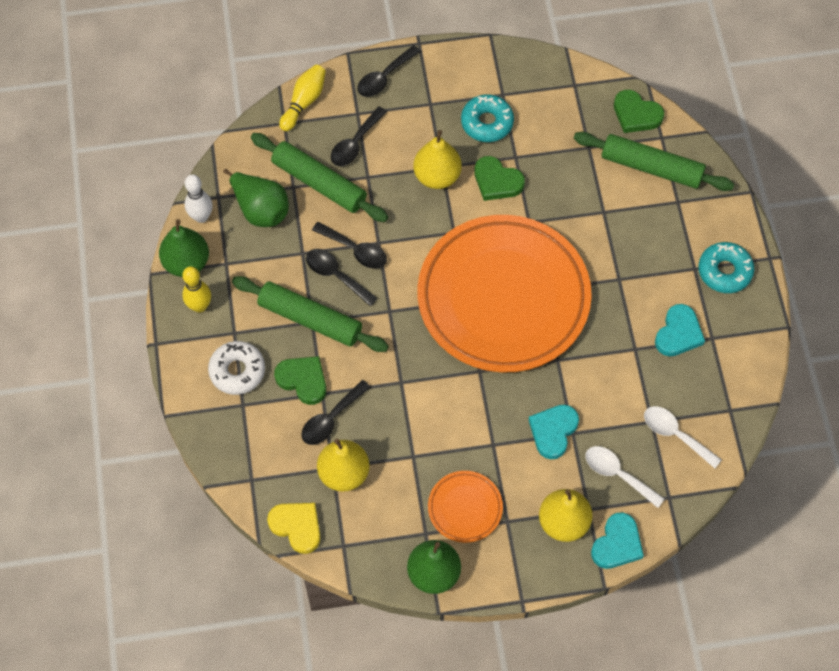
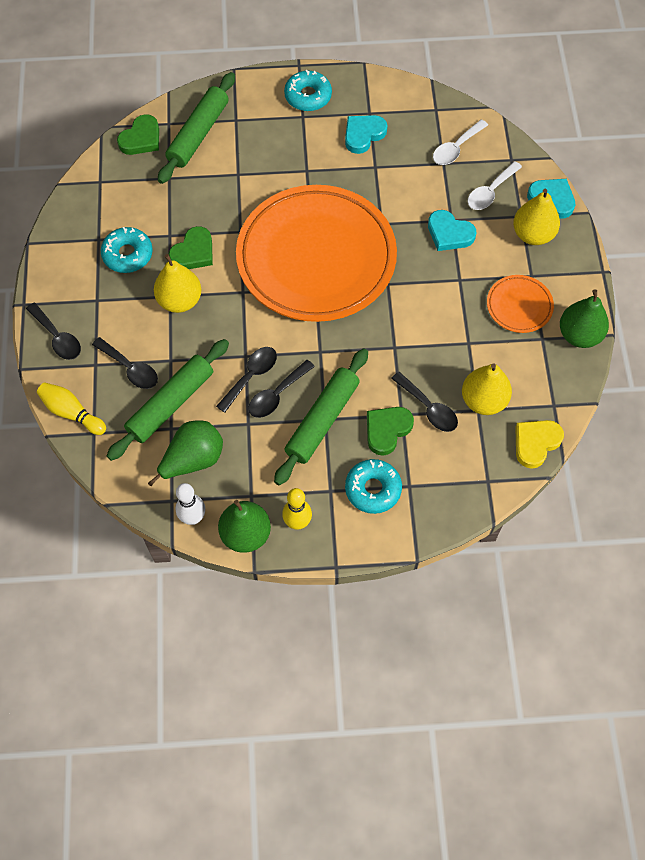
camera: 85 degrees left, 0 degrees up
white donut [208,341,265,395] -> turquoise donut [345,459,402,514]
turquoise heart [655,304,705,356] -> turquoise heart turned 75 degrees counterclockwise [345,115,388,154]

